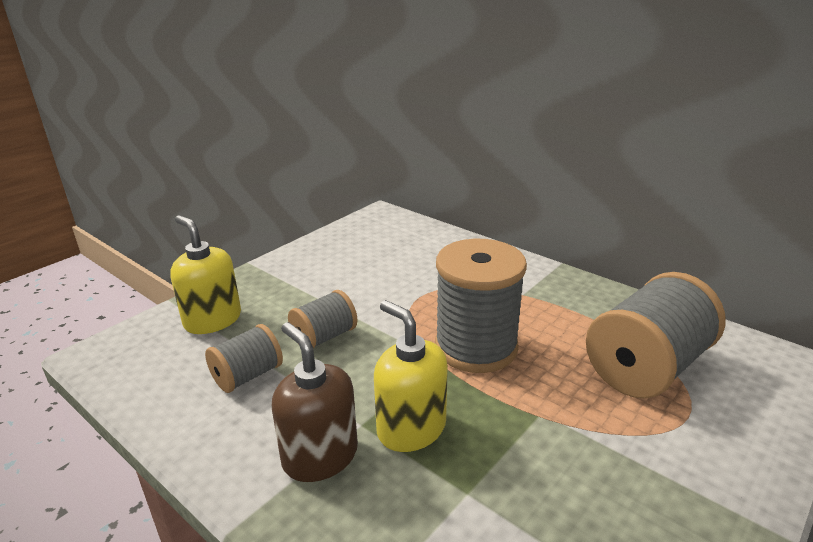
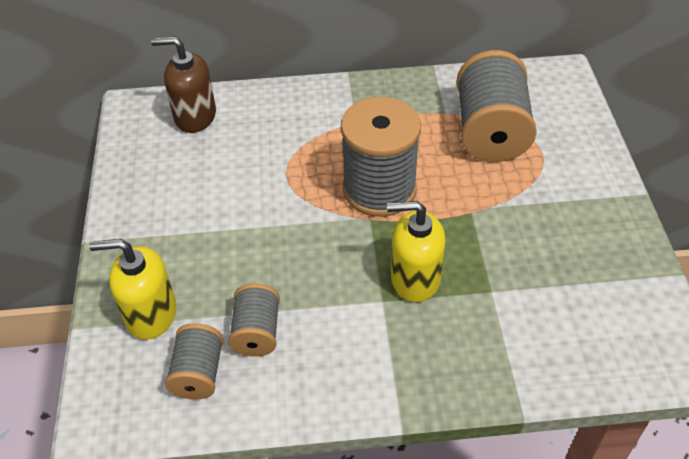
camera: 45 degrees left, 20 degrees up
brown soap dispenser [272,322,358,482] -> brown soap dispenser moved to [151,36,216,133]
grey spool [288,290,357,349] -> grey spool moved to [165,323,224,400]

